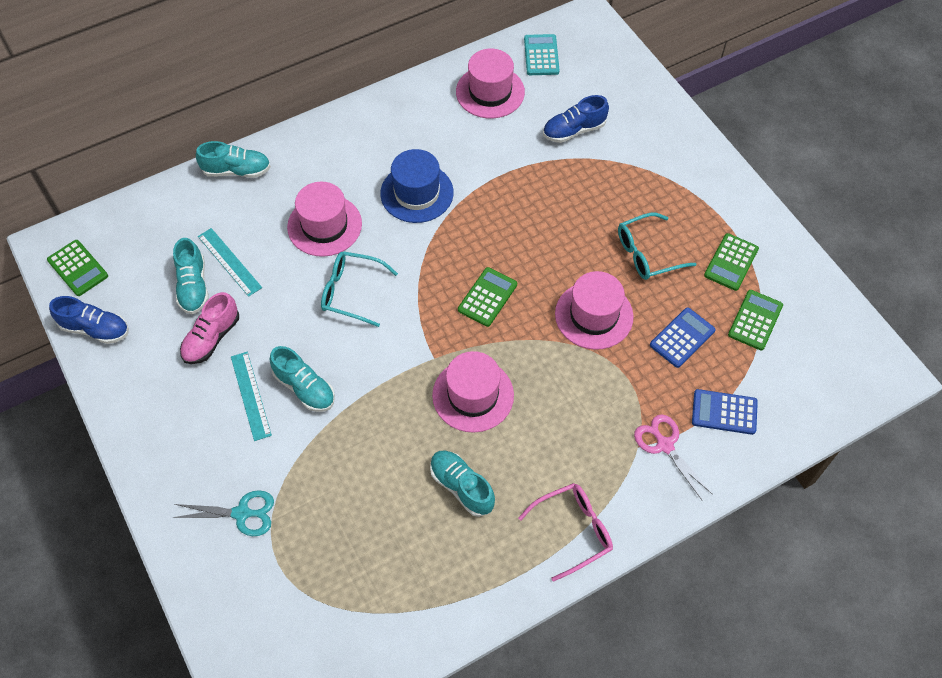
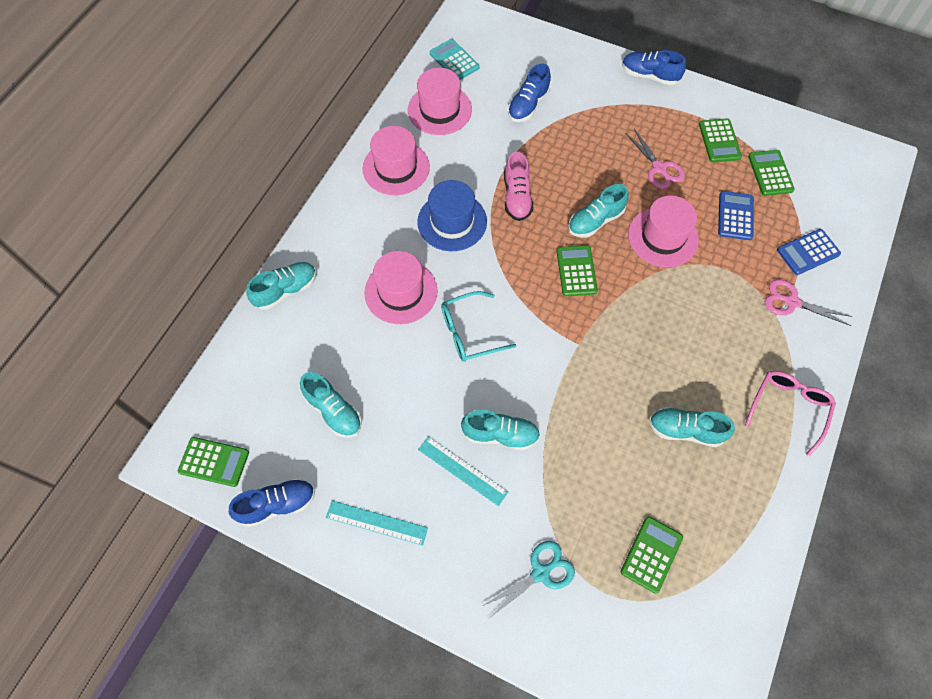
camera: 35 degrees left, 5 degrees up
pink shoe [180,292,239,364] -> pink shoe moved to [504,152,533,221]
turquoise ruler [198,228,262,297] -> turquoise ruler moved to [326,501,428,546]
pink hat [432,351,514,433] -> pink hat moved to [362,126,430,195]
turquoise glasses [618,213,696,280] -> pink scissors [625,129,685,189]
none -> turquoise shoe [568,184,629,238]
none -> green calculator [621,516,683,594]
none -> blue shoe [622,50,686,85]

